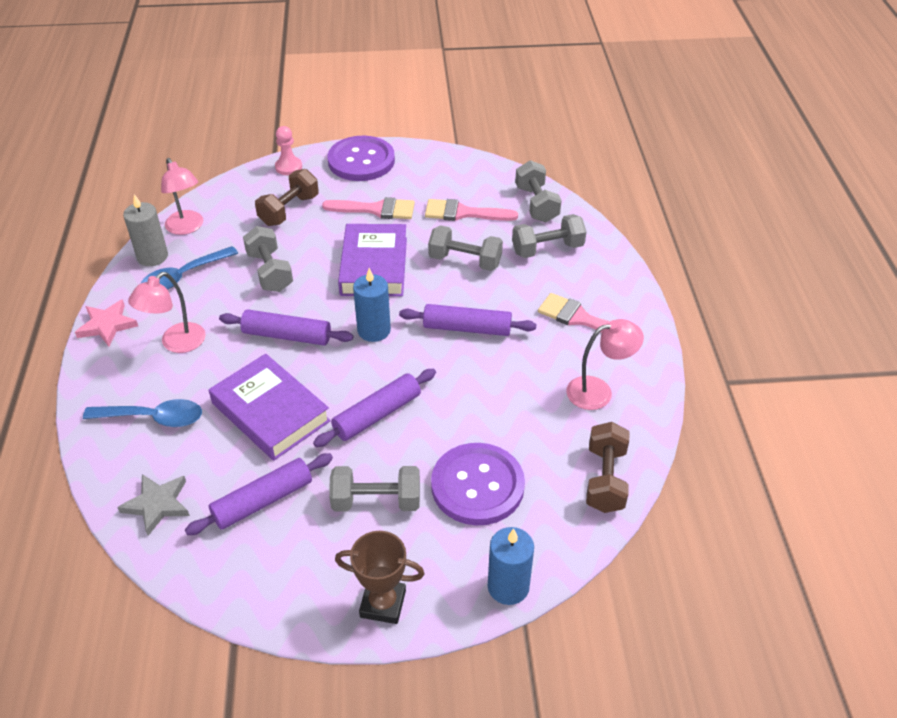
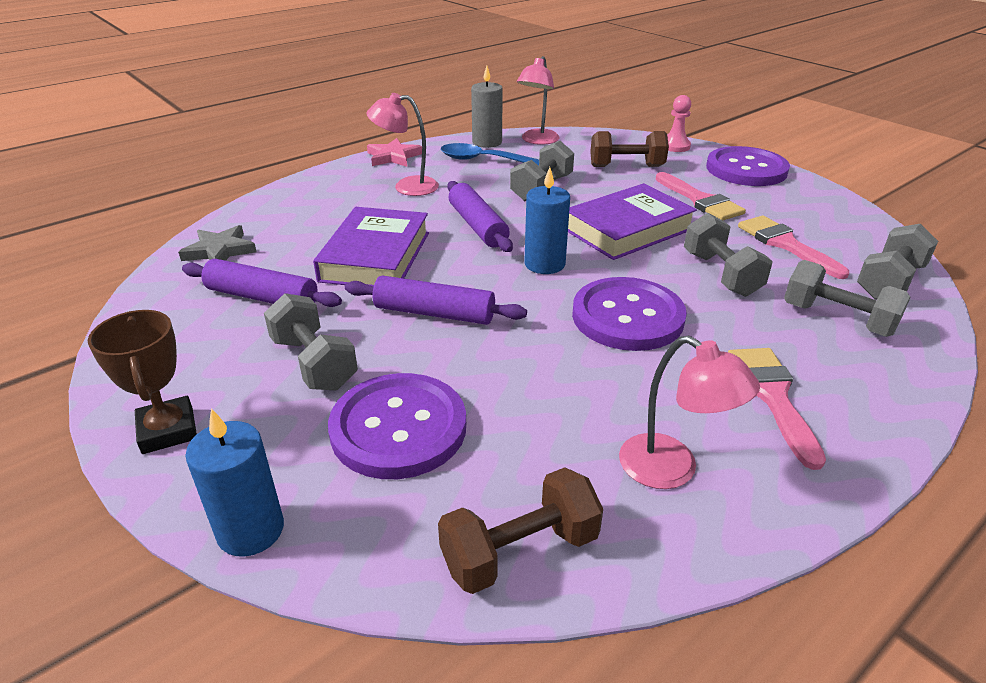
camera: 55 degrees right, 10 degrees down
blue spoon [83,399,202,427] -> none
purple rolling pin [399,304,536,336] -> purple button [572,277,687,351]

